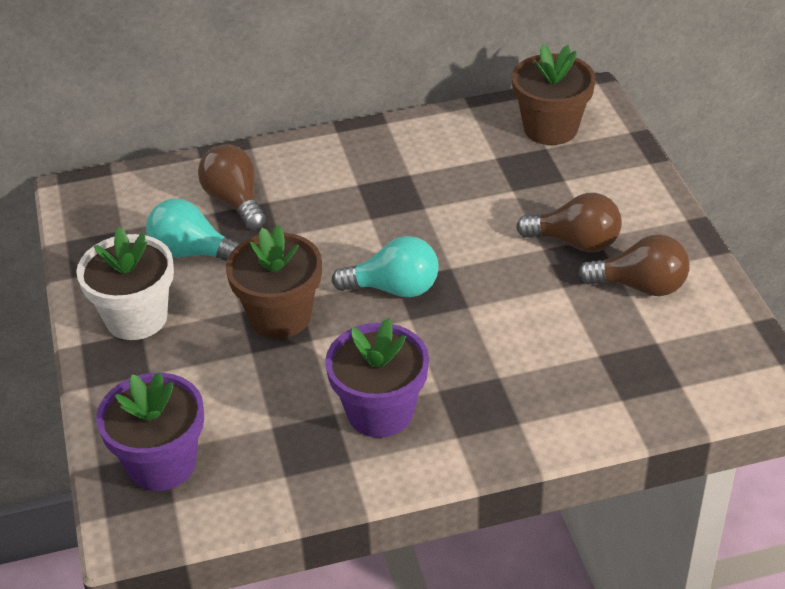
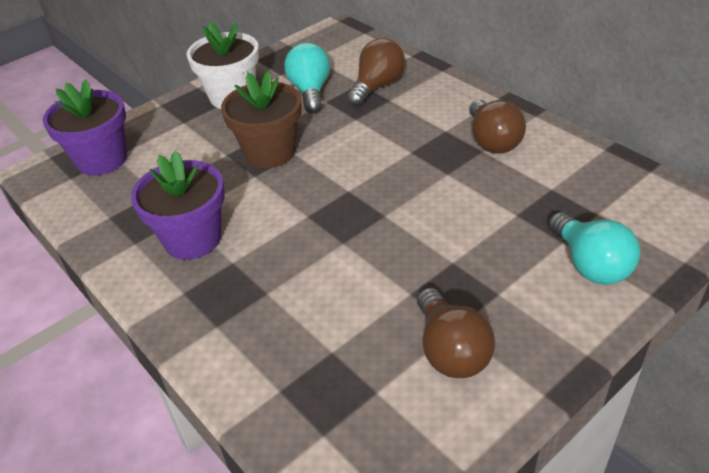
camera: 65 degrees right, 0 degrees up
turquoise light bulb [332,236,439,297] -> turquoise light bulb moved to [549,212,640,285]
brown flower pot [512,44,596,145] -> none
brown light bulb [516,193,622,252] -> brown light bulb moved to [469,100,526,154]

